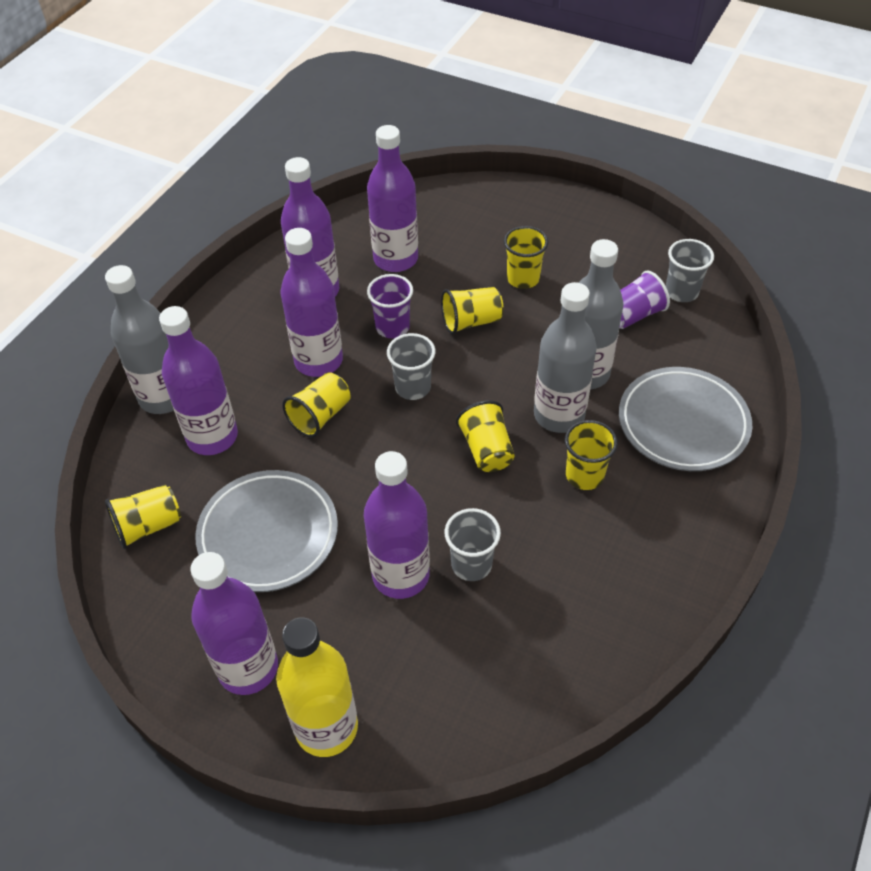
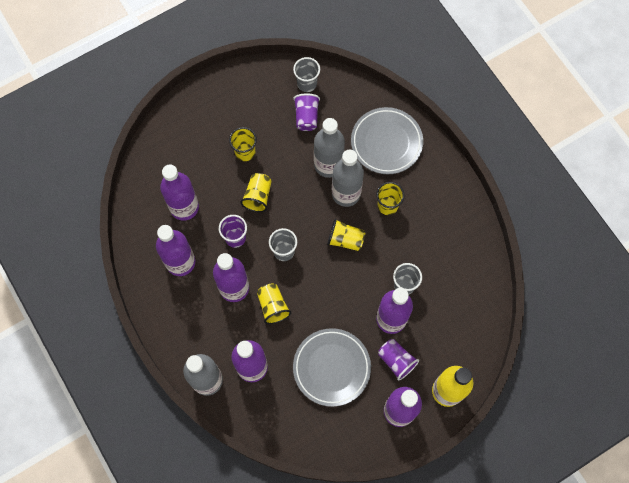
camera: 60 degrees left, 20 degrees up
yellow cup [105,485,181,549] -> none
none -> purple cup [378,339,419,380]

